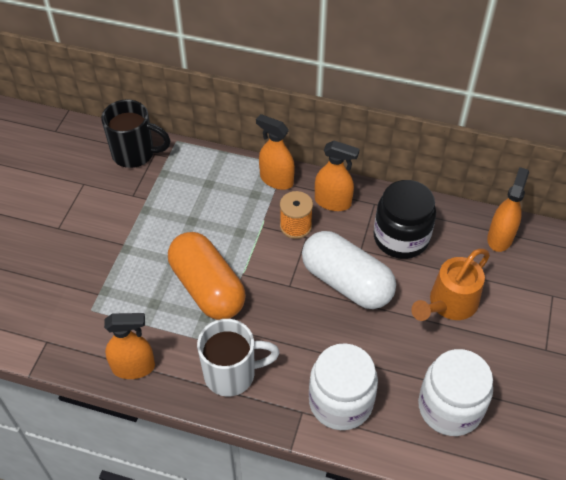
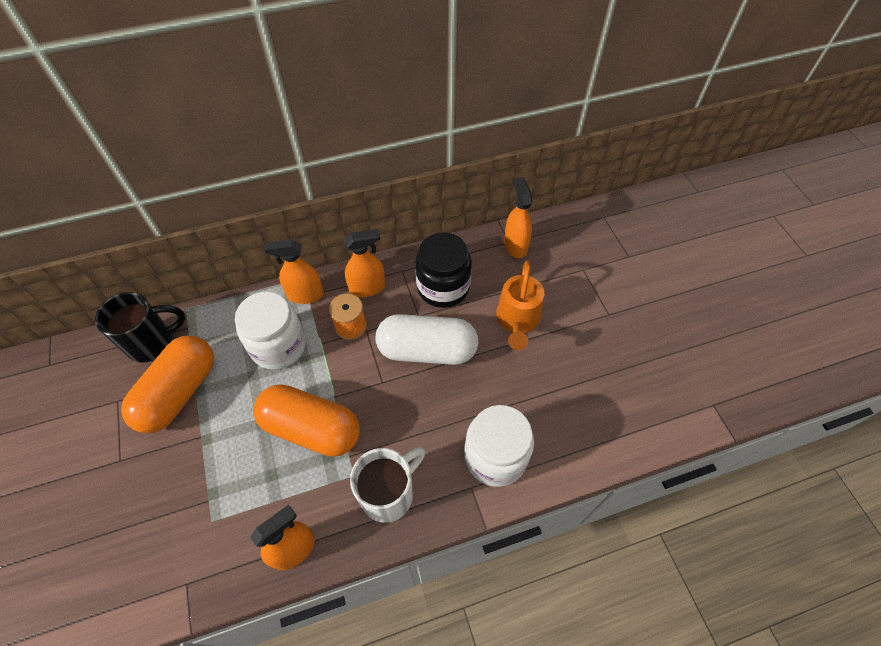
camera: 35 degrees left, 5 degrees up
white jar [418,349,493,436] -> white jar moved to [235,292,306,370]
none -> orange capsule [121,335,214,433]

